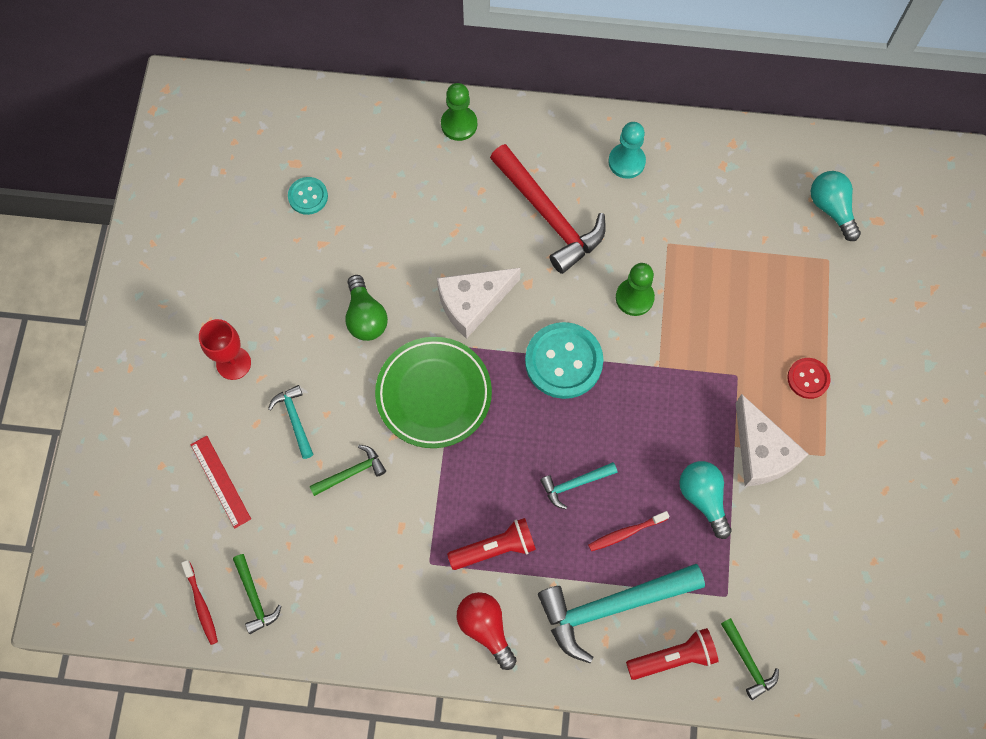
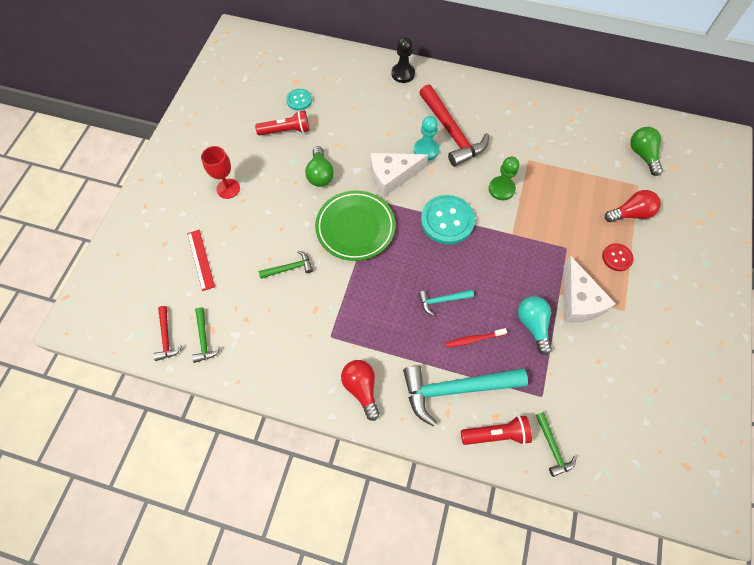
camera: 10 degrees right, 5 degrees down
red toothbrush [181,560,218,645] -> red hammer [153,306,182,361]
turquoise hammer [268,385,313,459] -> none
green pawn [441,83,477,141] -> black pawn [392,37,415,83]
red flashlight [447,518,536,570] -> red flashlight moved to [255,110,309,136]
turquoise pawn [608,122,646,179] -> turquoise pawn moved to [414,116,439,161]
turquoise light bulb [811,171,861,241] -> green light bulb [630,127,663,176]
none -> red light bulb [605,190,661,222]

